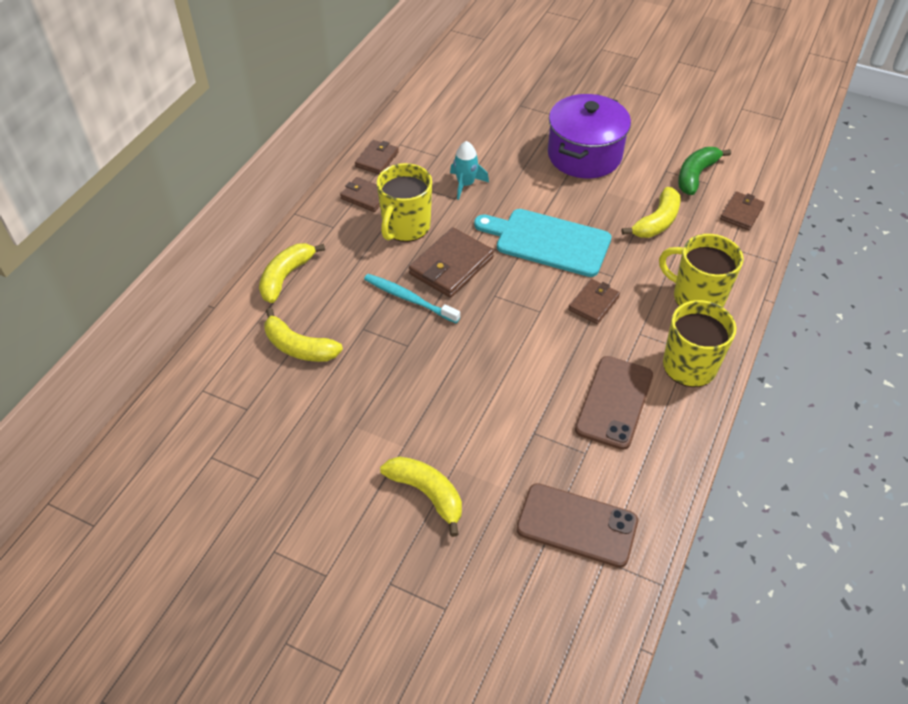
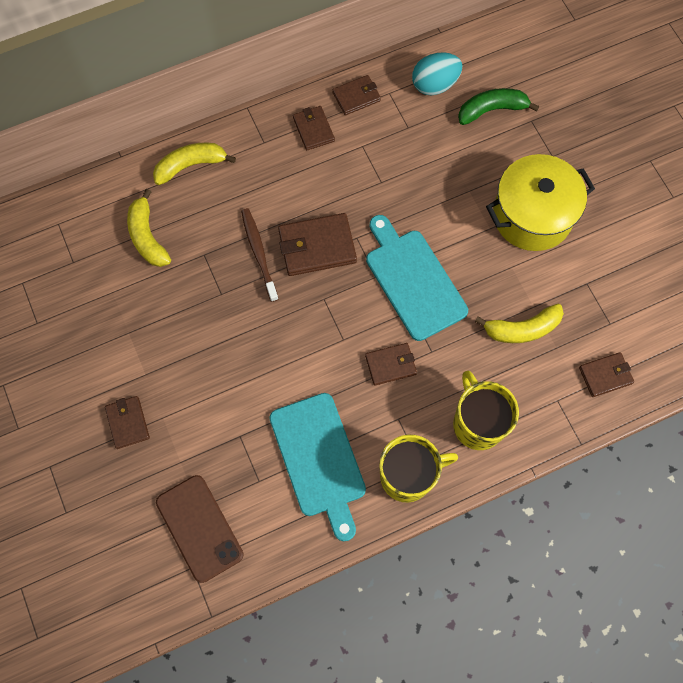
camera: 40 degrees right, 20 degrees up
turquoise toothbrush [364,274,460,323] -> brown toothbrush [241,208,279,302]
yellow mug [377,163,432,242] -> none
yellow banana [380,456,462,537] -> brown wallet [105,396,150,449]
turquoise rocket [450,141,489,200] -> none
purple pot [548,94,631,178] -> yellow pot [486,154,595,251]
brown phone [575,356,653,450] -> turquoise cutting board [269,393,366,541]
green banana [678,147,731,195] -> green banana moved to [458,88,539,125]
none -> turquoise egg [412,52,462,95]

